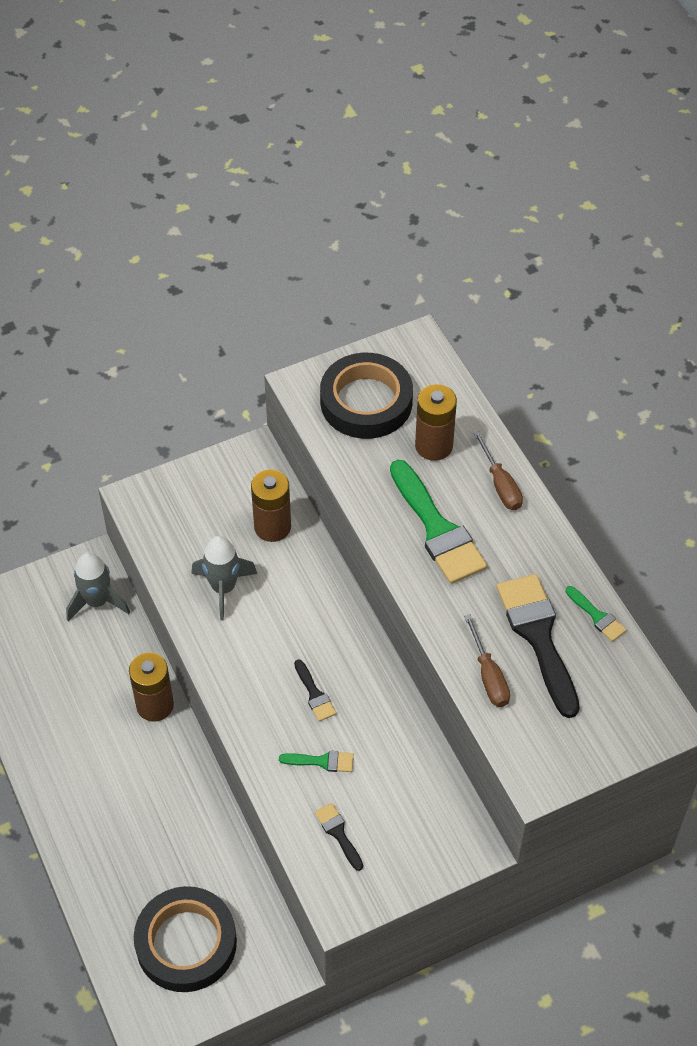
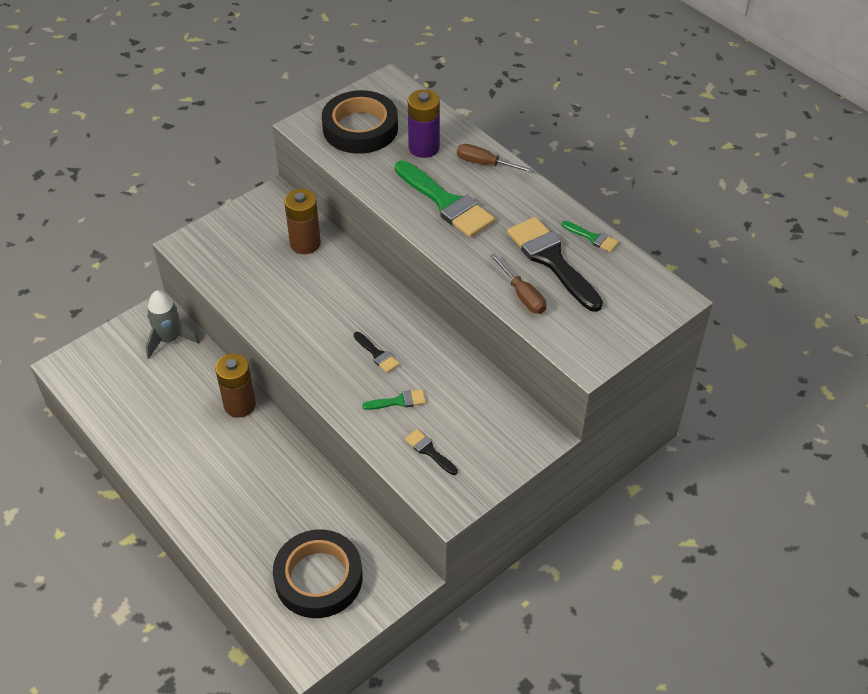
camera: 15 degrees left, 5 degrees down
grey rocket [191,536,257,621] -> none
brown battery [415,384,457,461] -> purple battery [408,90,440,158]
brown screwdriver [473,431,523,510] -> brown screwdriver turned 150 degrees clockwise [457,144,534,173]

